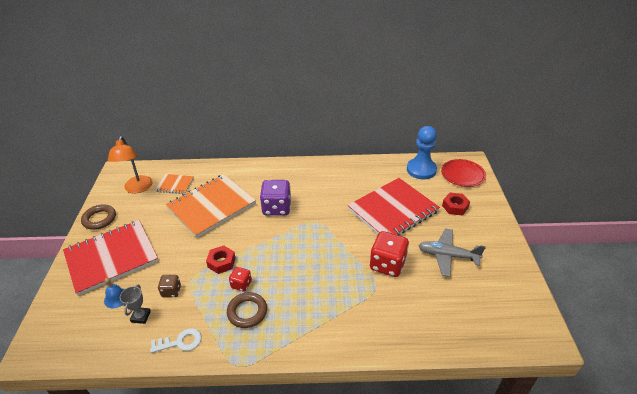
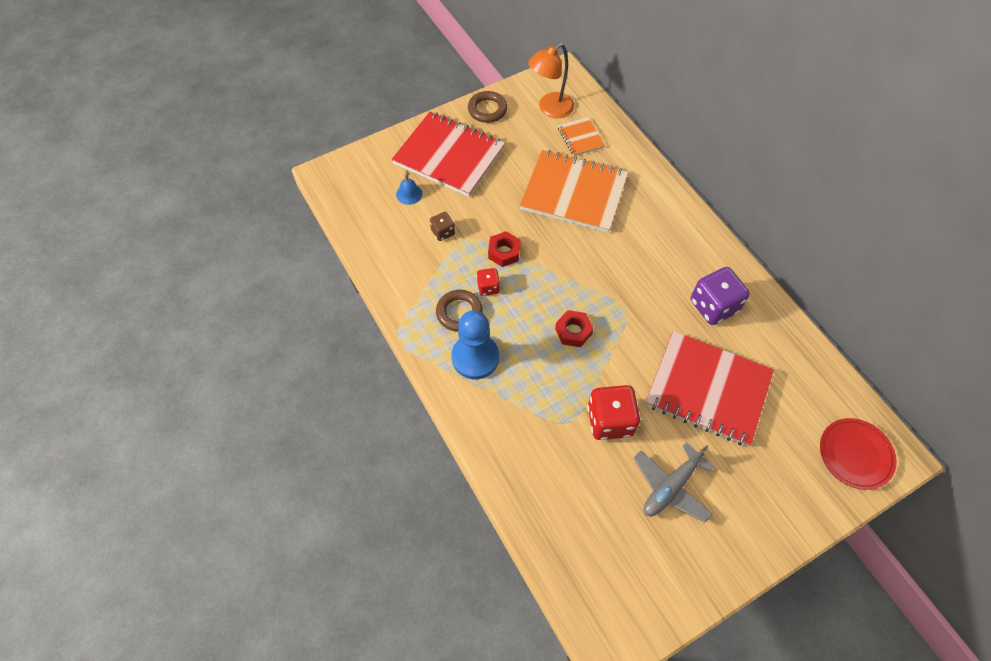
camera: 60 degrees right, 20 degrees up
grey trophy [120,285,151,324] -> none
white key [150,328,201,353] -> none
purple dice [260,180,291,216] -> purple dice moved to [691,267,750,325]
blue pawn [407,126,437,179] -> blue pawn moved to [451,310,499,379]
grey plane [418,228,486,277] -> grey plane turned 120 degrees counterclockwise [633,442,715,522]
red nut [442,193,470,215] -> red nut moved to [555,310,594,347]

